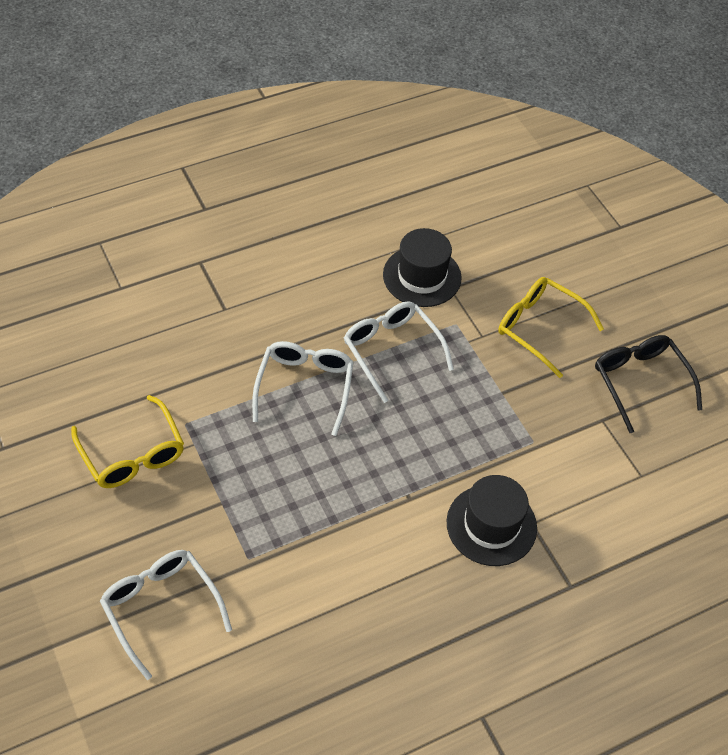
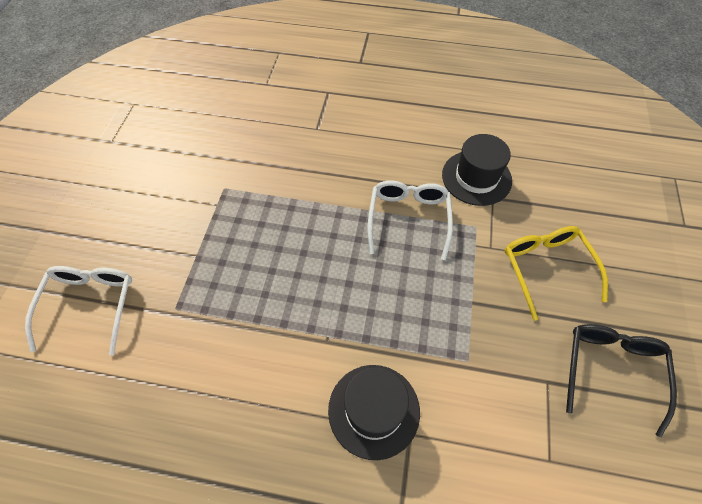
camera: 40 degrees right, 5 degrees up
yellow glasses [71,395,184,488] -> none
white glasses [252,341,354,436] -> none

